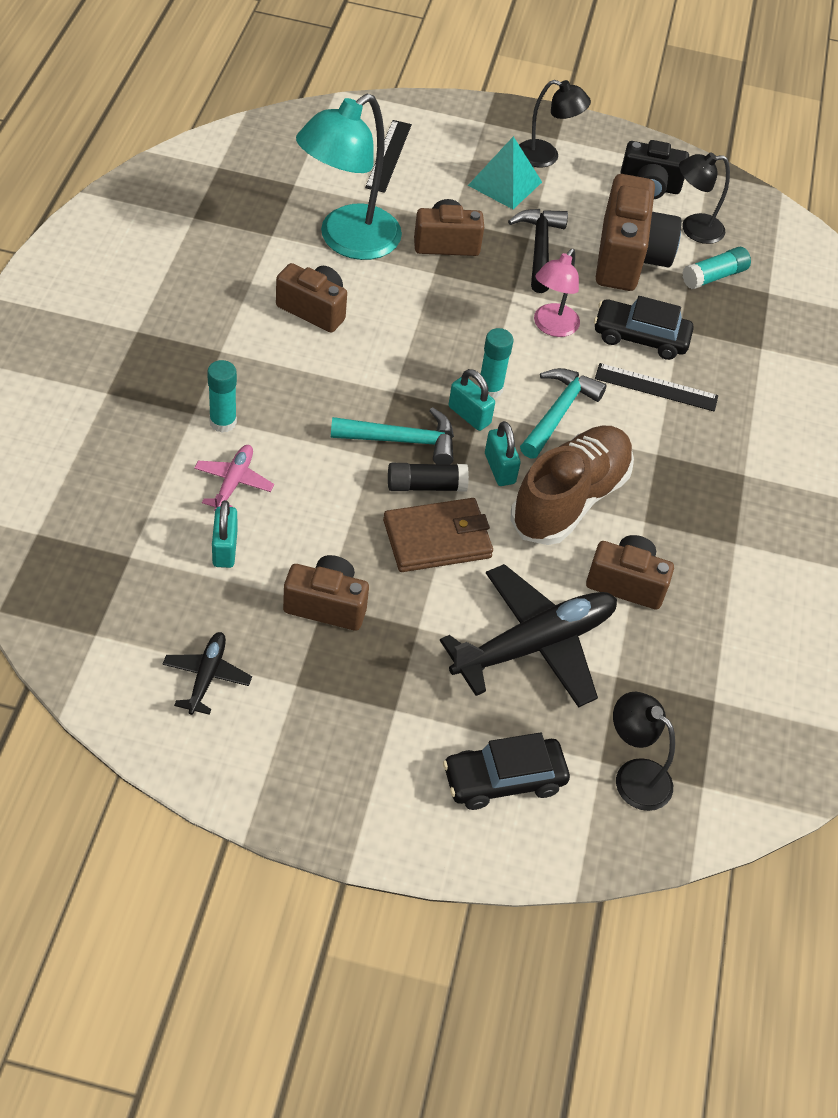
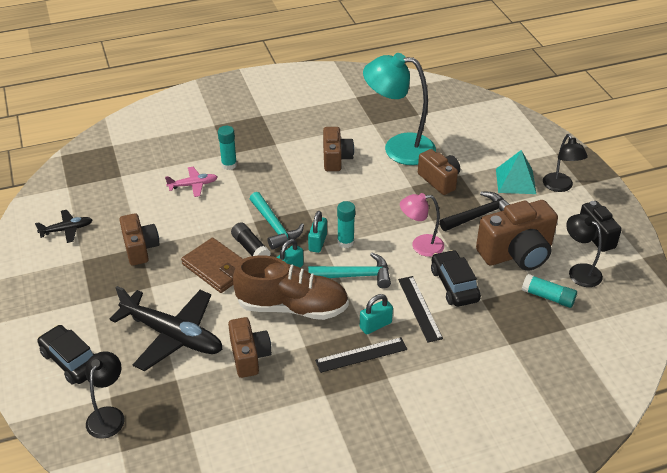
camera: 65 degrees right, 10 degrees down
turquoise padlock [212,500,238,568] -> turquoise padlock moved to [360,294,393,334]
black ruler [365,120,412,193] -> black ruler moved to [315,337,407,373]

